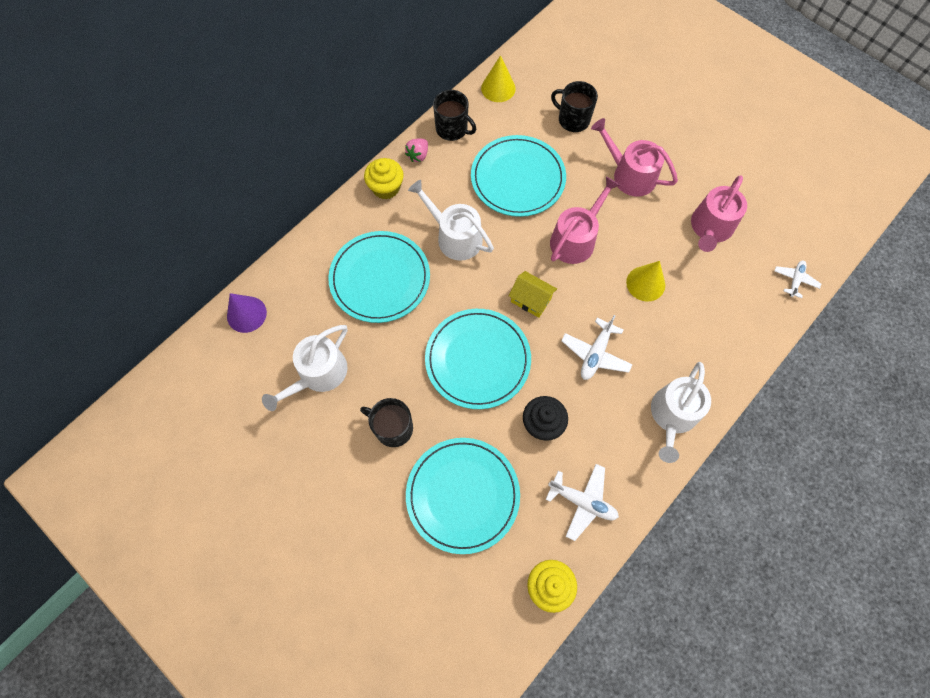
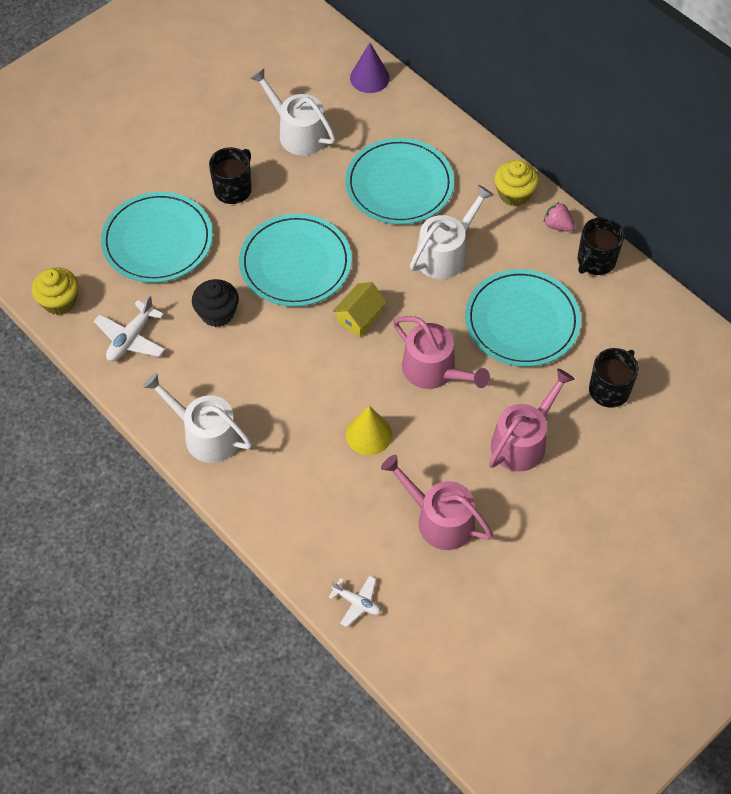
camera: 95 degrees right, 10 degrees down
yellow cone [481,55,516,102] -> none
white plane [561,315,633,380] -> none

